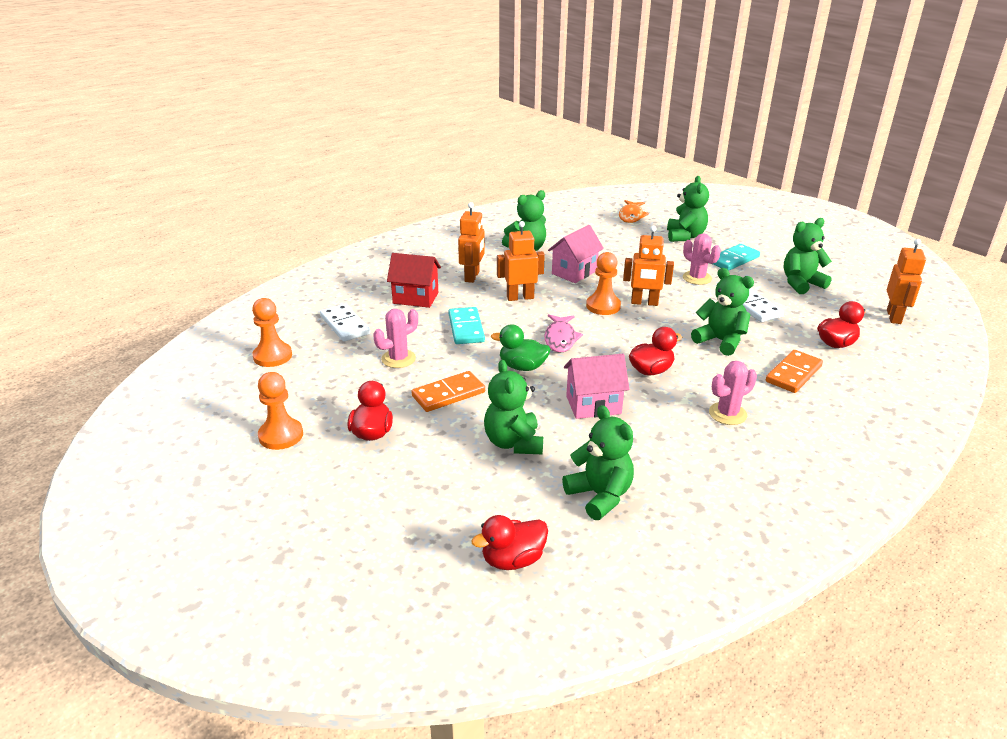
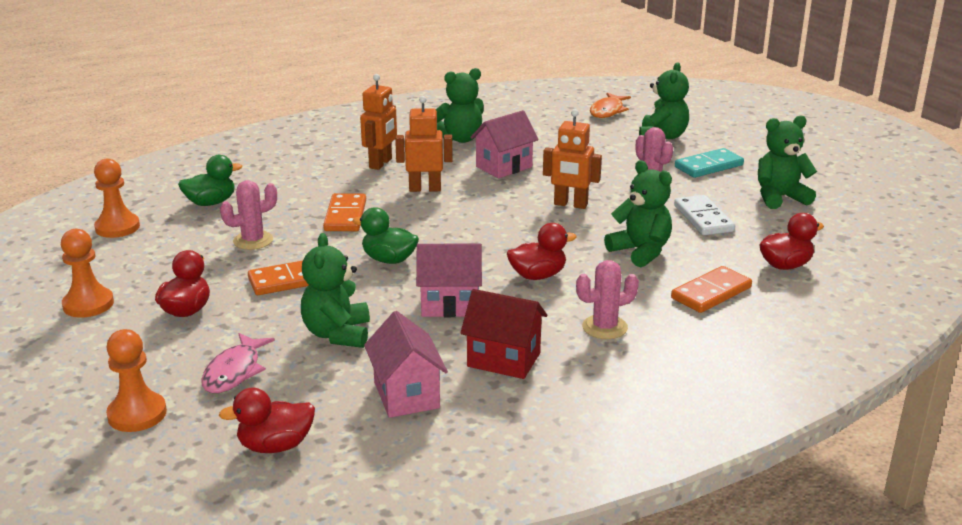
camera: 10 degrees right, 5 degrees down
white domino [320,304,370,342] -> green duck [178,155,242,206]
red house [387,253,441,308] -> red house moved to [460,289,547,379]
turquoise domino [448,307,485,344] -> orange domino [323,193,366,231]
pink fish [544,314,583,353] -> pink fish moved to [201,333,275,393]
green teddy bear [562,405,634,520] -> pink house [364,311,448,418]
orange pawn [586,252,621,315] -> orange pawn moved to [106,329,167,432]
orange robot [887,239,926,324] -> none

